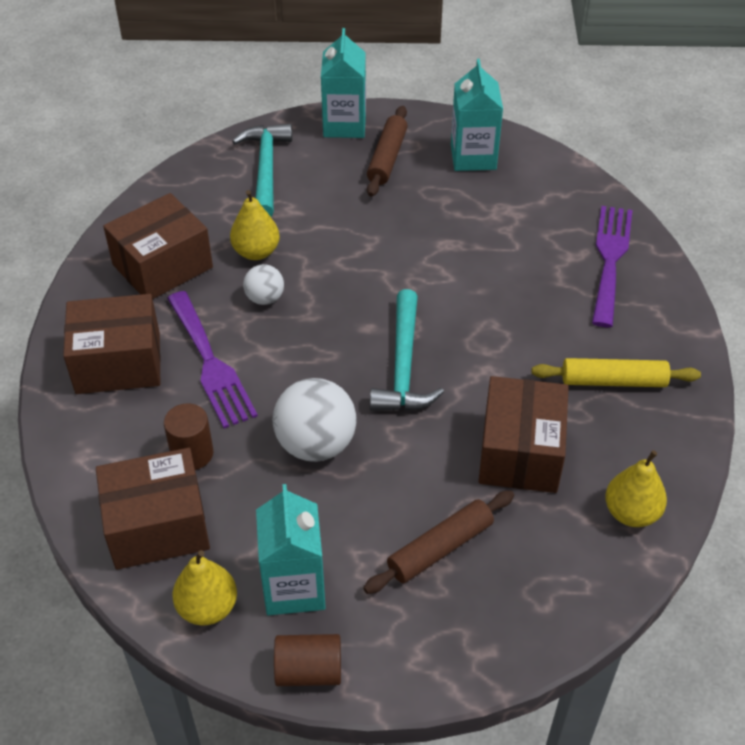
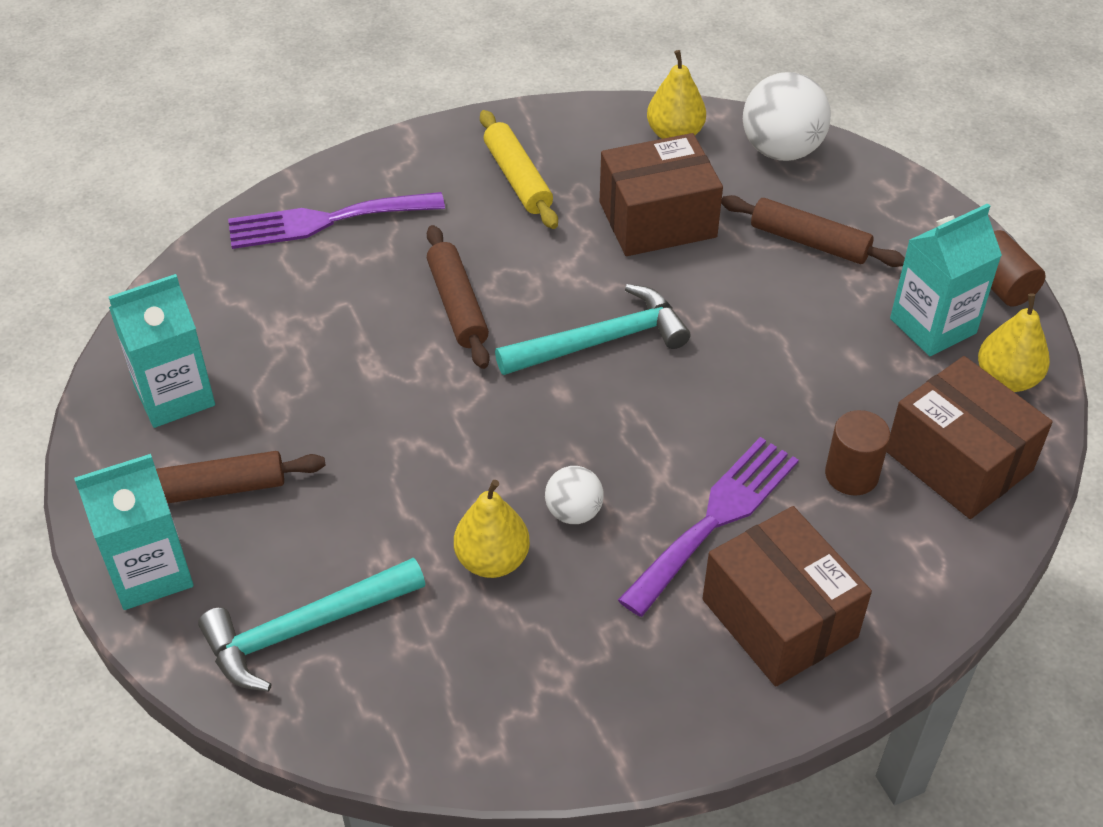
camera: 115 degrees left, 0 degrees up
brown box [103,193,213,299] -> none
white ball [273,378,357,462] -> white ball moved to [743,72,831,161]
none -> brown rolling pin [427,225,490,369]

